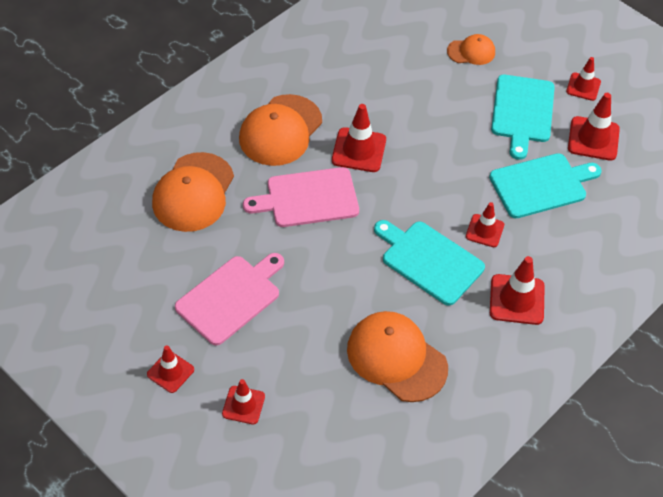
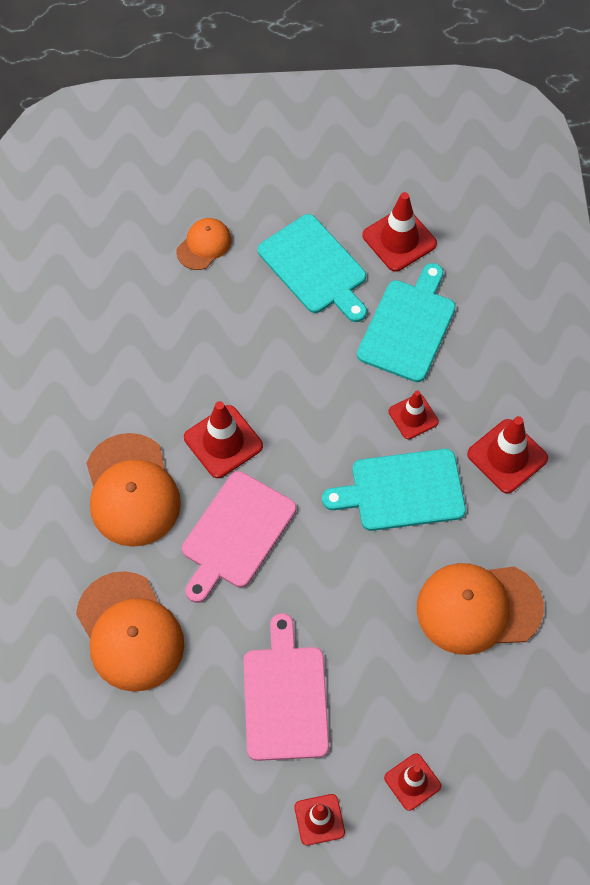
camera: 45 degrees left, 10 degrees up
red traffic cone [566,57,601,101] -> none

